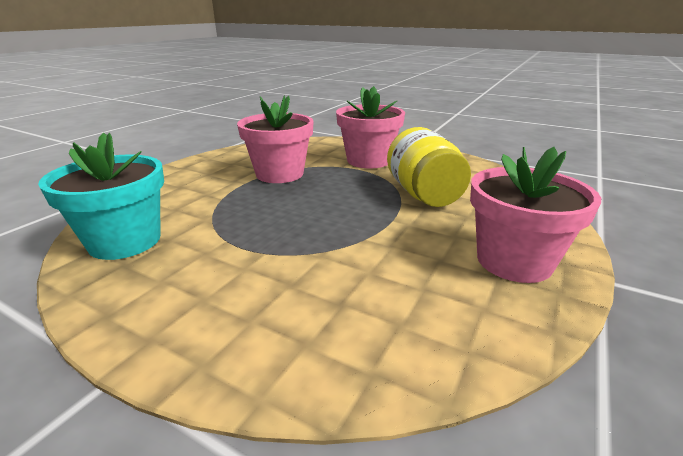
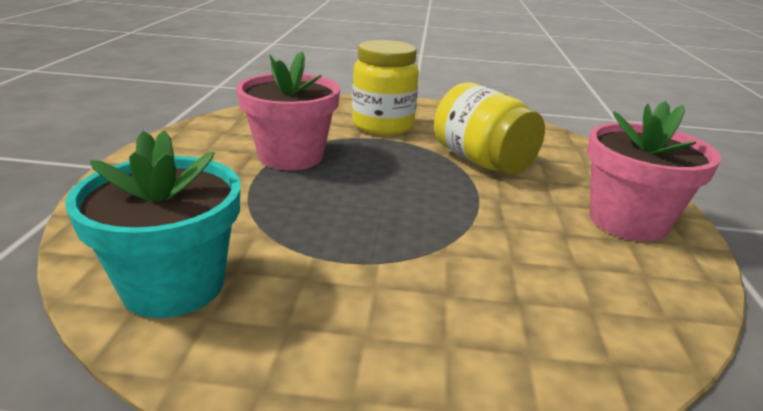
camera: 25 degrees left, 0 degrees up
pink flower pot [336,86,405,168] -> yellow jar [352,40,419,135]

